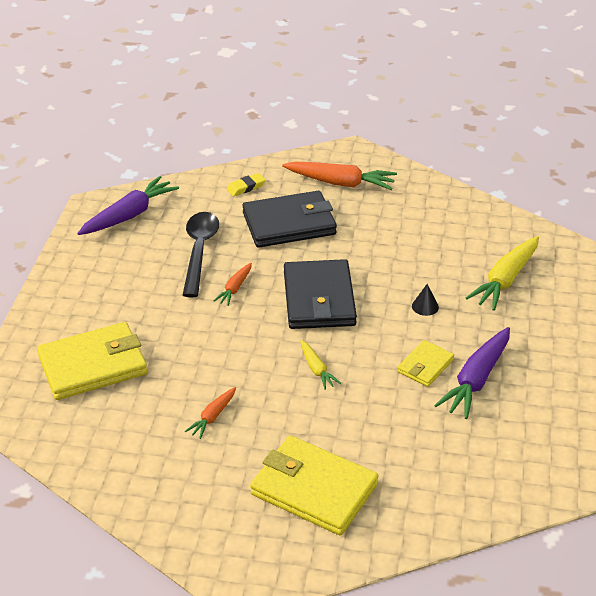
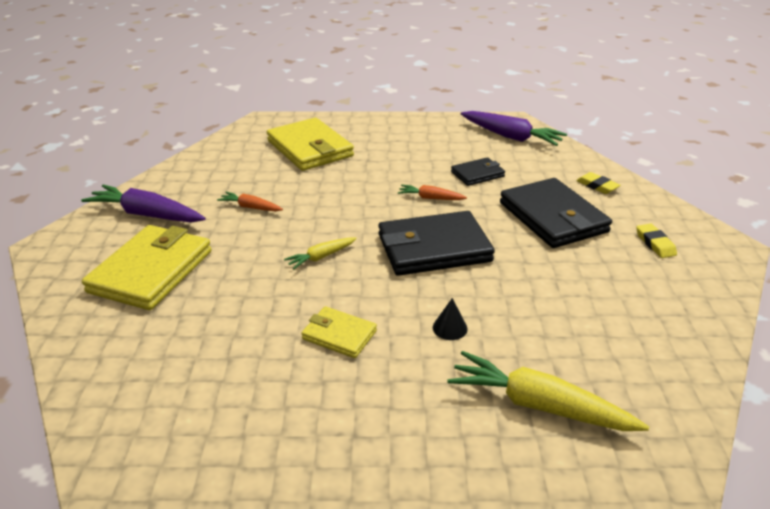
camera: 80 degrees right, 5 degrees down
black spoon [183,212,219,297] -> black wallet [451,157,505,186]
orange carrot [282,162,397,190] -> yellow eraser [636,223,677,258]
purple carrot [434,327,510,419] -> purple carrot moved to [81,185,205,223]

